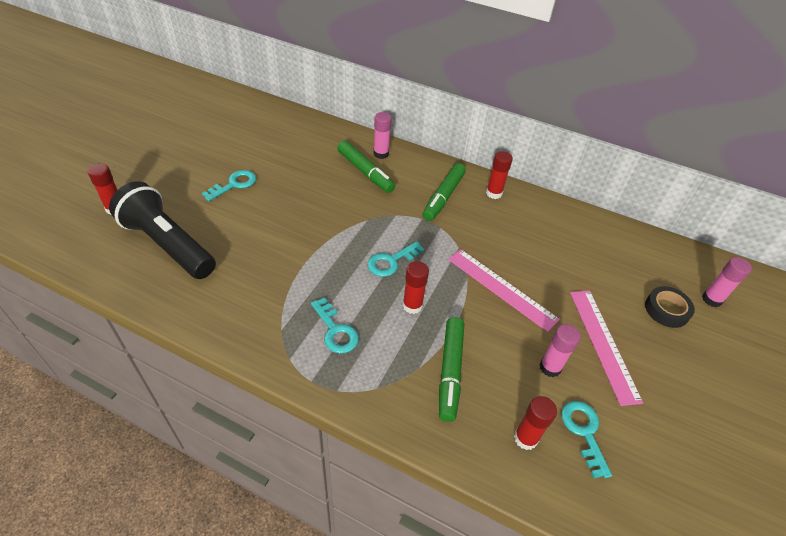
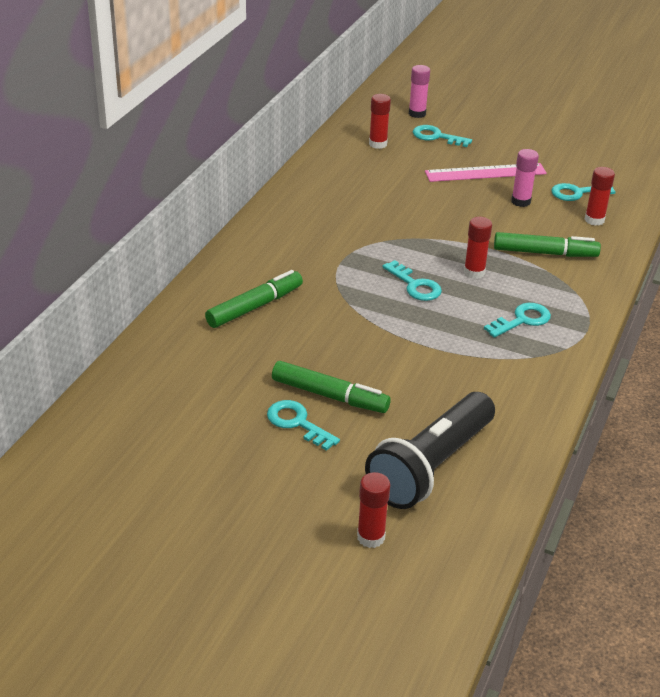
camera: 90 degrees left, 10 degrees down
pink glue stick [373,112,392,159] -> none
green marker [422,163,466,221] -> green marker moved to [272,361,391,413]
pink ruler [448,249,560,332] -> none
red glue stick [486,151,513,199] -> red glue stick moved to [369,94,391,149]
black tape [645,286,695,328] -> turquoise key [413,125,472,147]

